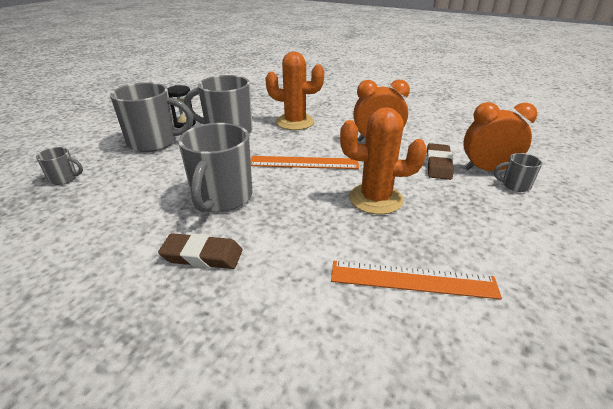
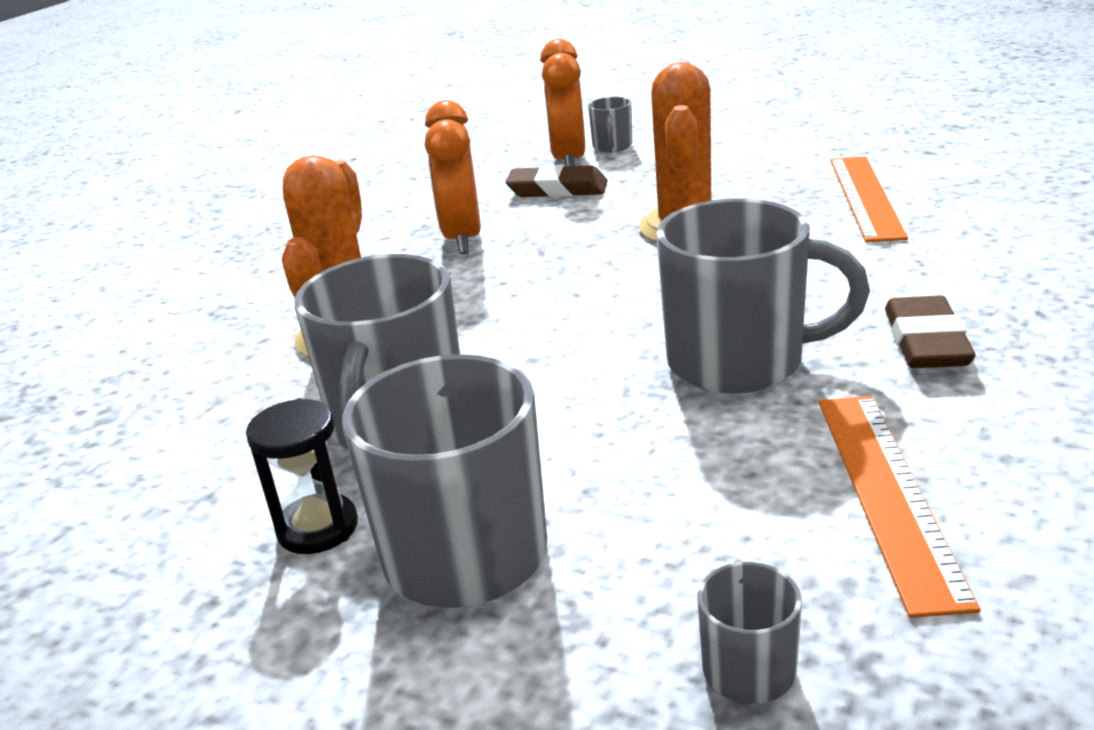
camera: 90 degrees left, 5 degrees down
orange ruler [251,156,359,169] -> orange ruler moved to [819,396,981,618]

